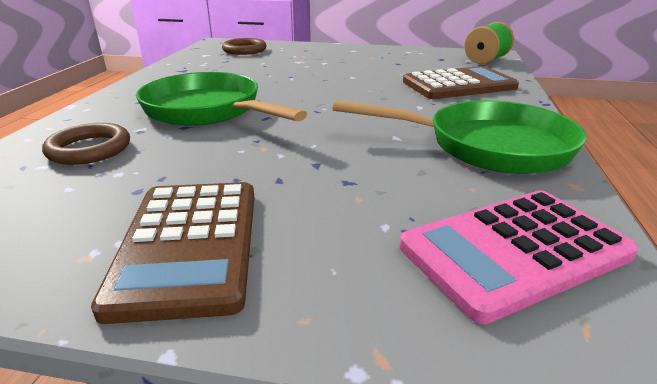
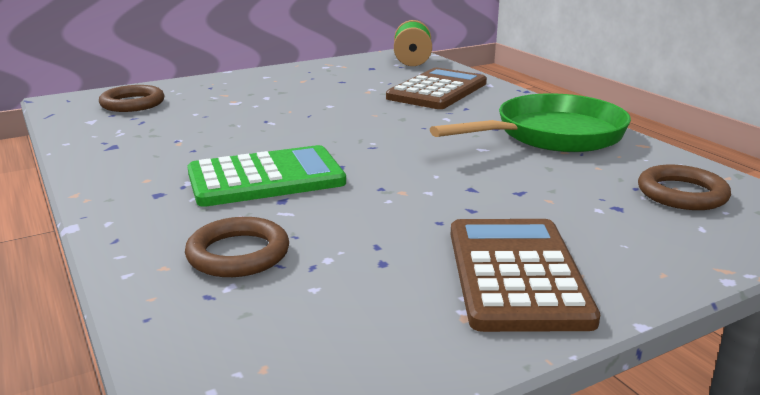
camera: 40 degrees left, 5 degrees down
brown calculator [91,182,254,324] -> brown calculator turned 135 degrees counterclockwise [451,219,600,332]
green pan [136,72,307,126] -> green calculator [187,145,346,207]
pink calculator [400,190,638,324] -> brown ring [638,165,731,210]

